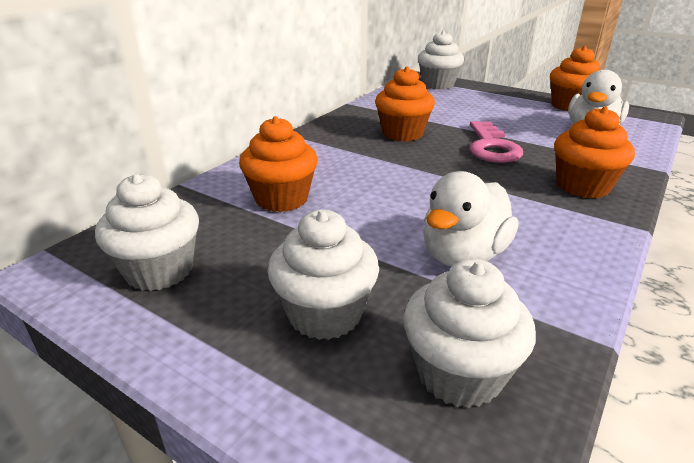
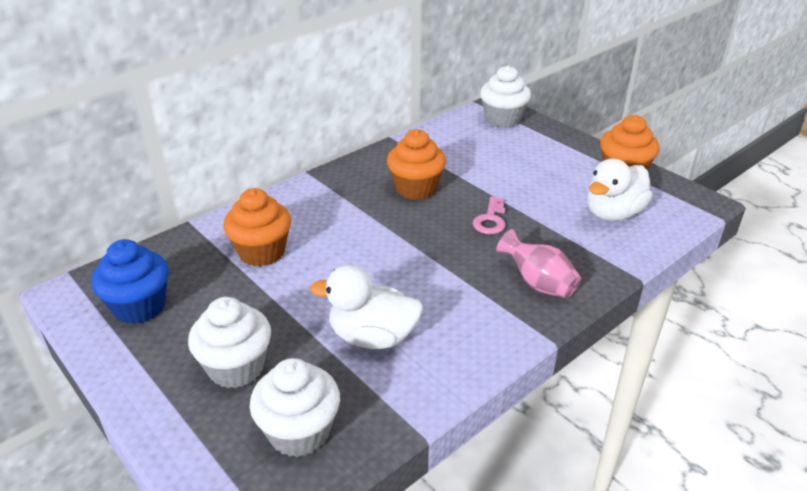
camera: 15 degrees right, 5 degrees up
white cupcake [95,173,199,291] -> blue cupcake [91,239,169,324]
white duck [423,171,519,266] -> white duck turned 45 degrees clockwise [310,265,423,349]
pink key [470,121,523,163] -> pink key [473,196,506,234], size x0.64
orange cupcake [554,106,635,198] -> pink vase [496,229,581,298]

